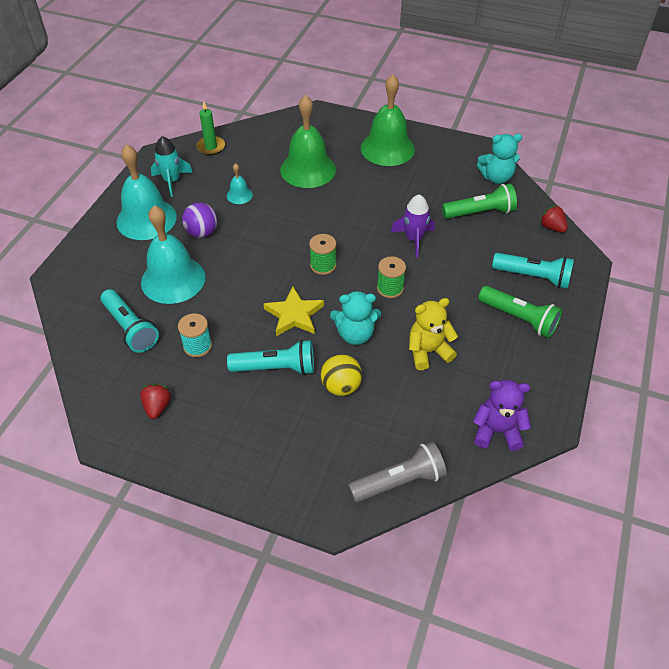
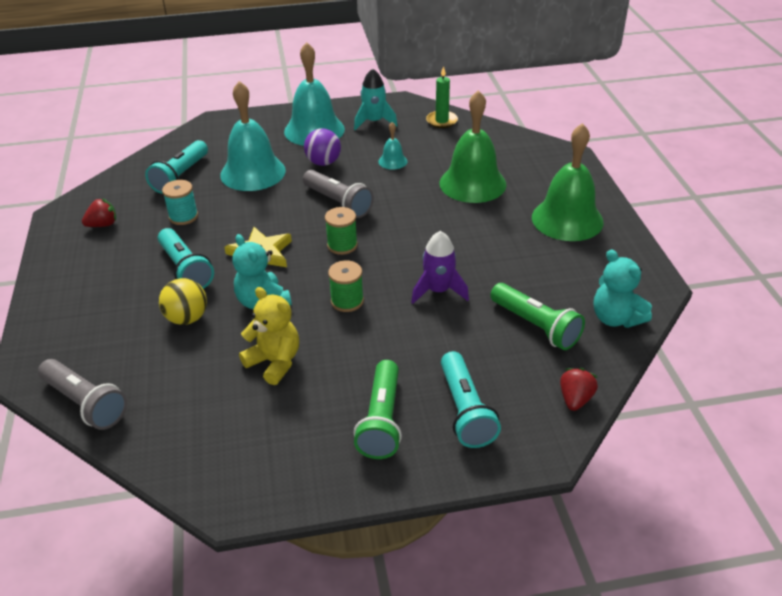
camera: 60 degrees right, 10 degrees down
purple teddy bear [473,380,531,451] -> none
none -> grey flashlight [303,170,374,218]

